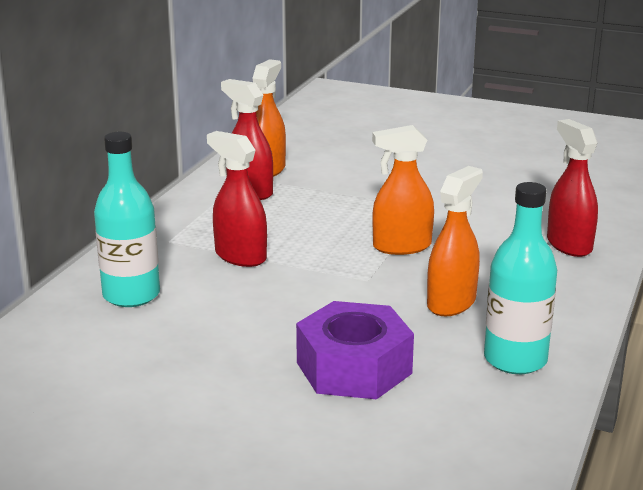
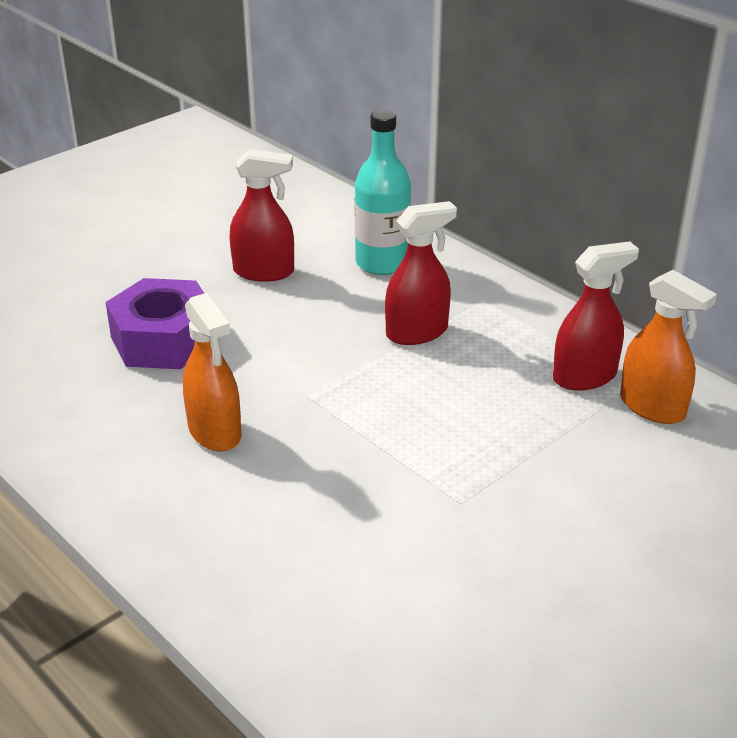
camera: 115 degrees right, 10 degrees up
orange spray bottle [372,125,434,255] -> none
turquoise bottle [484,182,557,374] -> none
red spray bottle [547,119,598,257] -> red spray bottle moved to [230,149,294,282]

